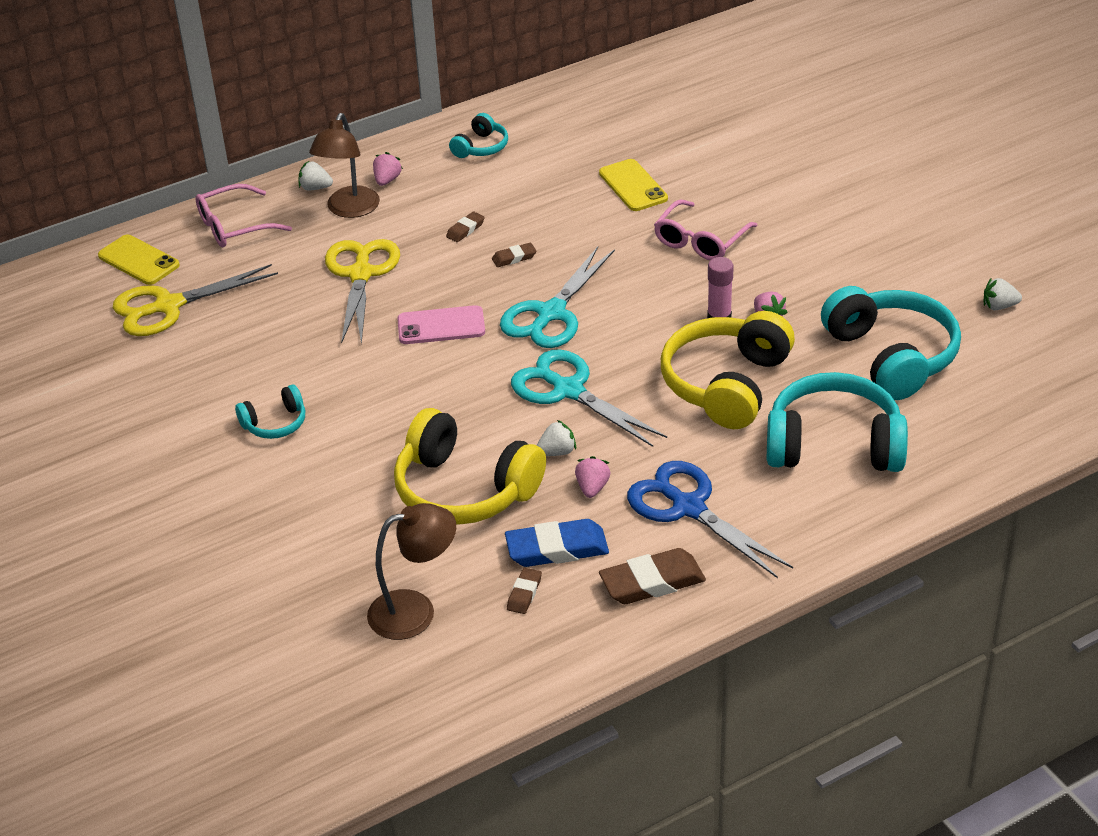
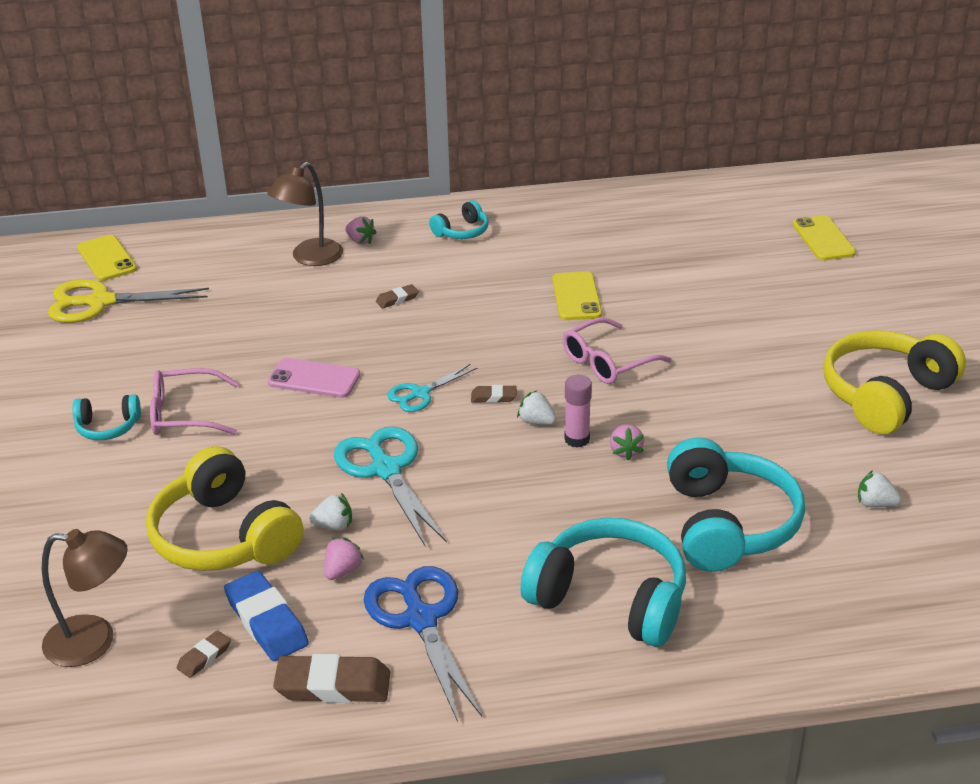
camera: 20 degrees right, 5 degrees down
pink glasses [195,184,292,247] -> pink glasses moved to [150,368,239,435]
white strawberry [298,161,333,191] -> white strawberry moved to [517,391,556,425]
yellow scissors [325,239,400,345] -> none
pink strawberry [373,152,403,186] -> pink strawberry turned 90 degrees clockwise [345,216,377,245]
brown eraser [492,243,536,267] -> brown eraser moved to [471,385,517,403]
turquoise scissors [500,247,615,348] -> turquoise scissors [387,364,478,412], size x0.58
blue eraser [505,519,609,567] -> blue eraser turned 45 degrees clockwise [224,571,309,661]
yellow headphones [661,311,795,429] -> yellow headphones moved to [823,330,966,434]
none -> yellow phone [793,215,856,261]

